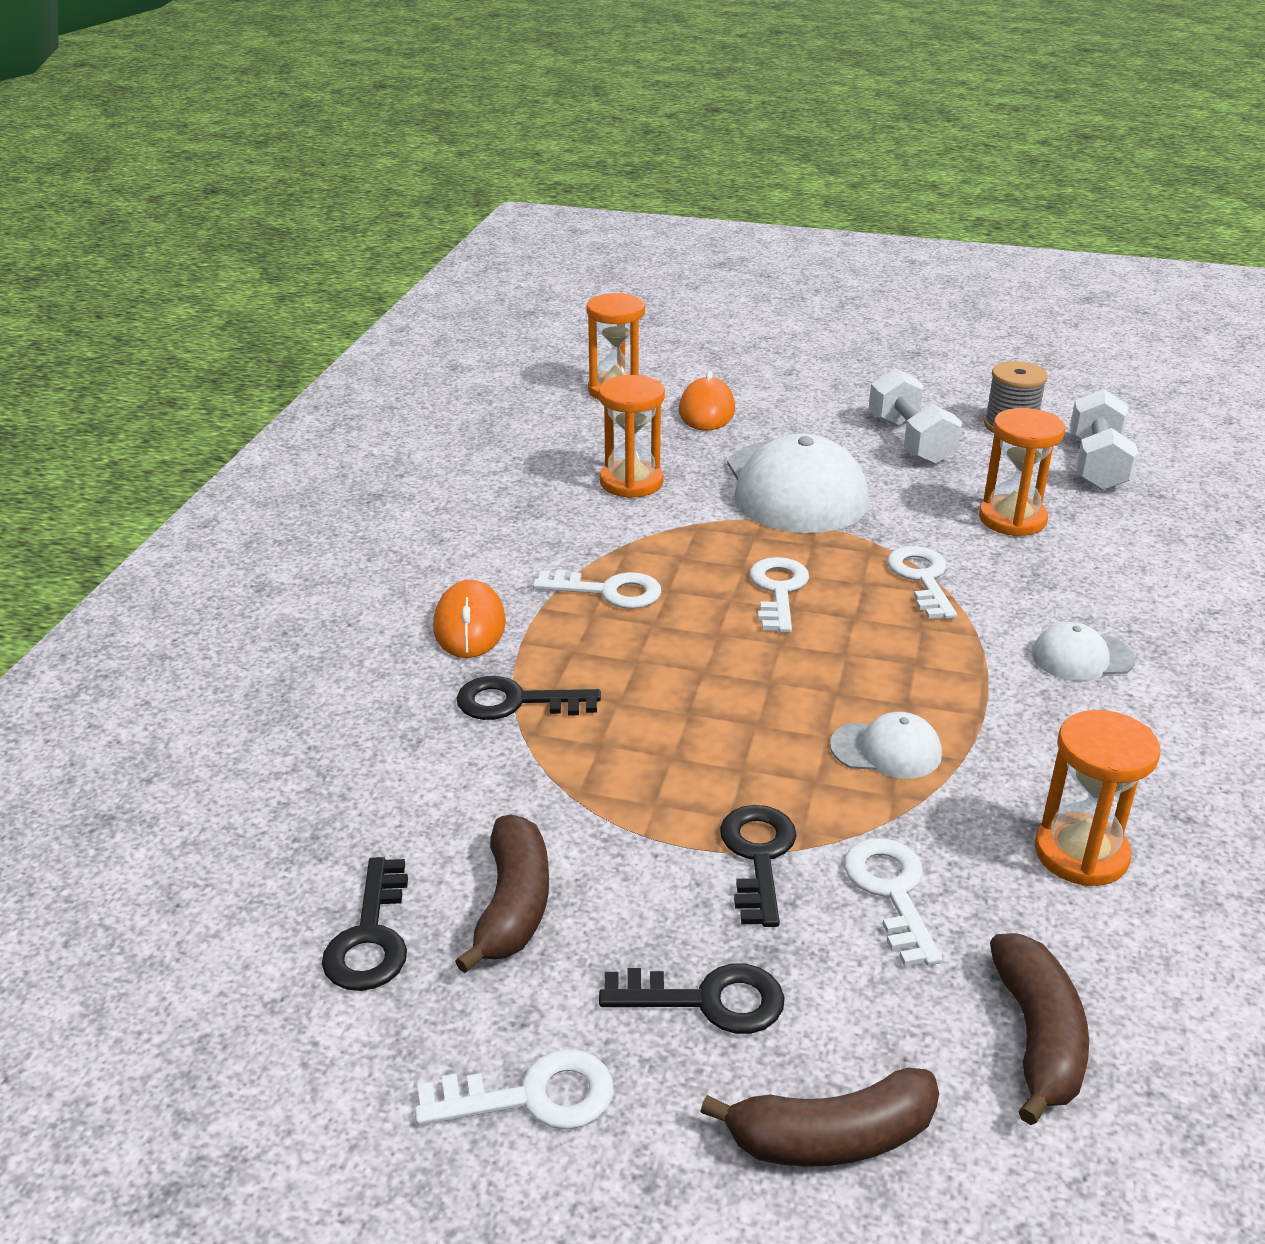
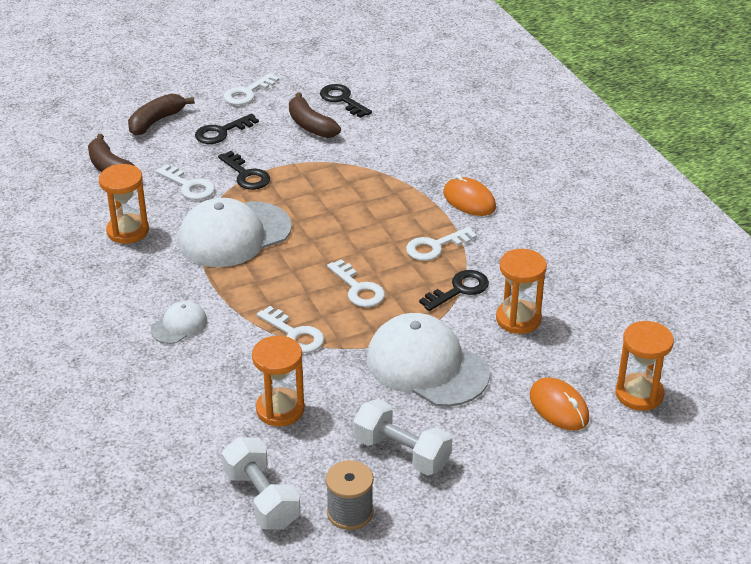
camera: 140 degrees right, 5 degrees up
black key [456,676,601,720] -> black key moved to [419,270,489,311]
white cap [830,712,942,779] -> white cap [178,198,292,267], size x2.11

